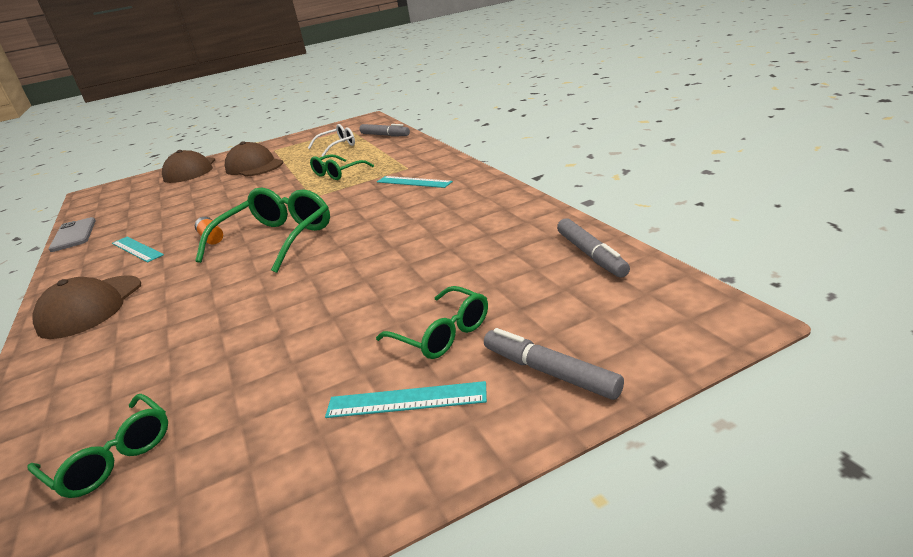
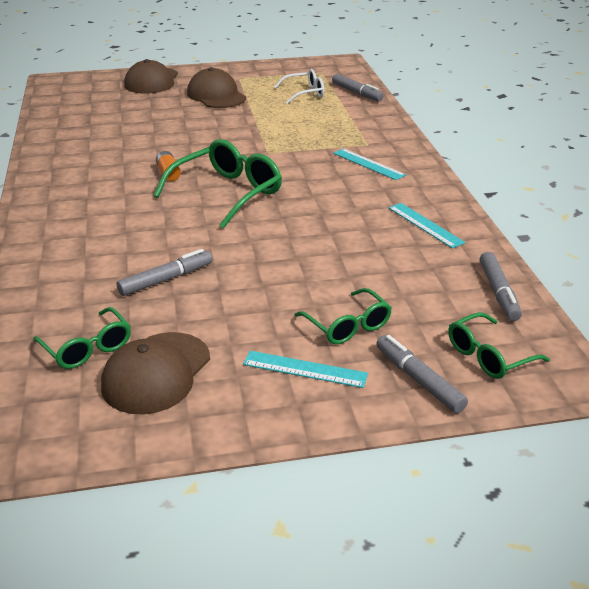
camera: 10 degrees right, 5 degrees up
brown cap [32,275,141,339] -> brown cap moved to [101,332,210,414]
grey phone [49,217,96,252] -> none
turquoise ruler [112,237,164,262] -> turquoise ruler moved to [388,203,466,248]
green glasses [310,154,374,180] -> green glasses moved to [448,312,550,379]
none -> grey marker [117,249,212,296]

